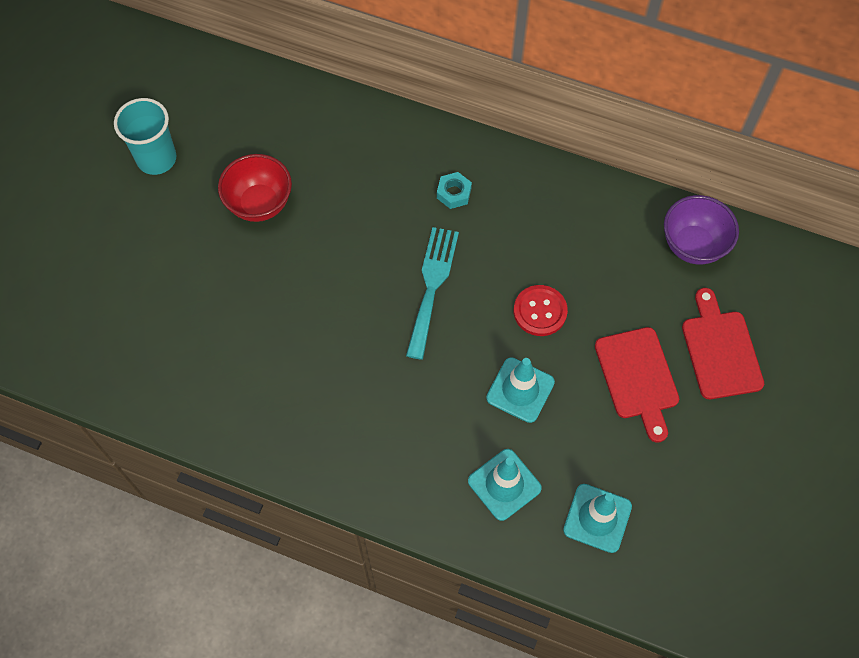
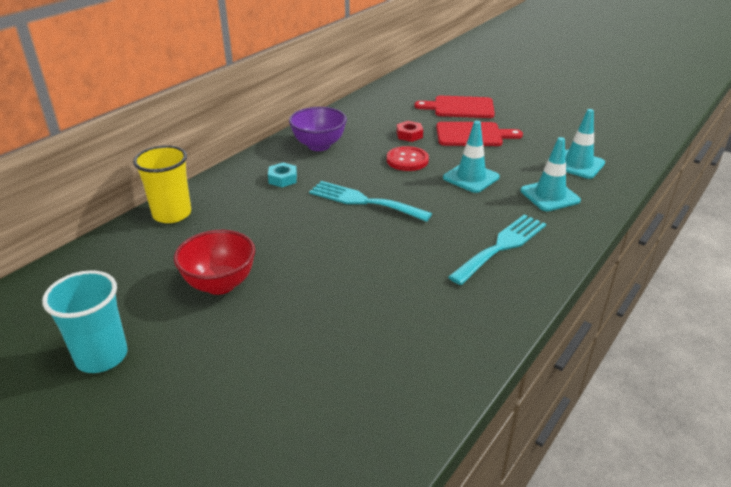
camera: 75 degrees left, 30 degrees down
purple bowl [664,195,739,264] -> purple bowl moved to [289,107,347,151]
none -> yellow cup [133,145,191,223]
none -> red nut [397,121,423,142]
none -> turquoise fork [448,214,546,285]

